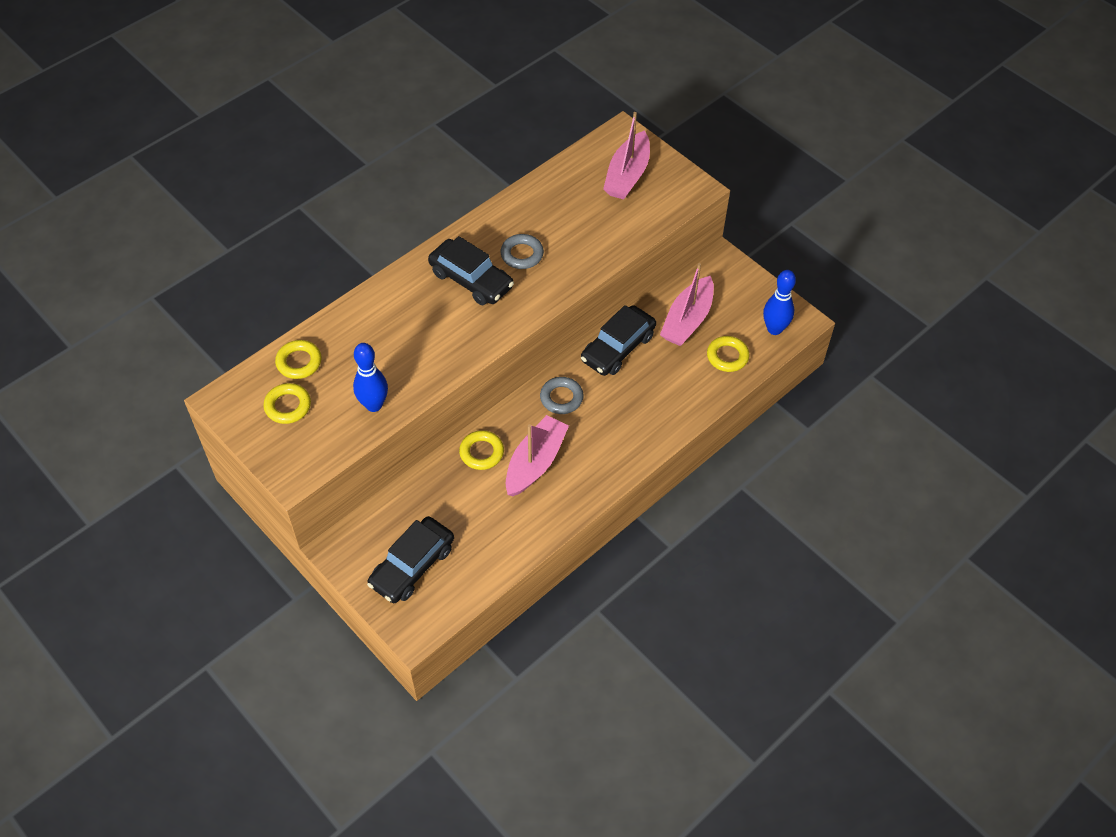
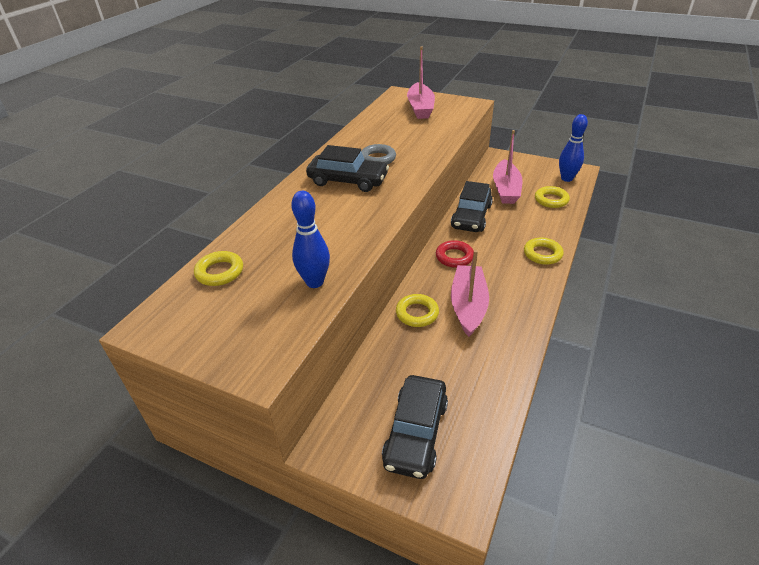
camera: 20 degrees left, 15 degrees down
yellow ring [263,383,311,424] -> yellow ring moved to [524,237,564,265]
grey ring [540,377,583,414] -> red ring [436,240,474,268]

